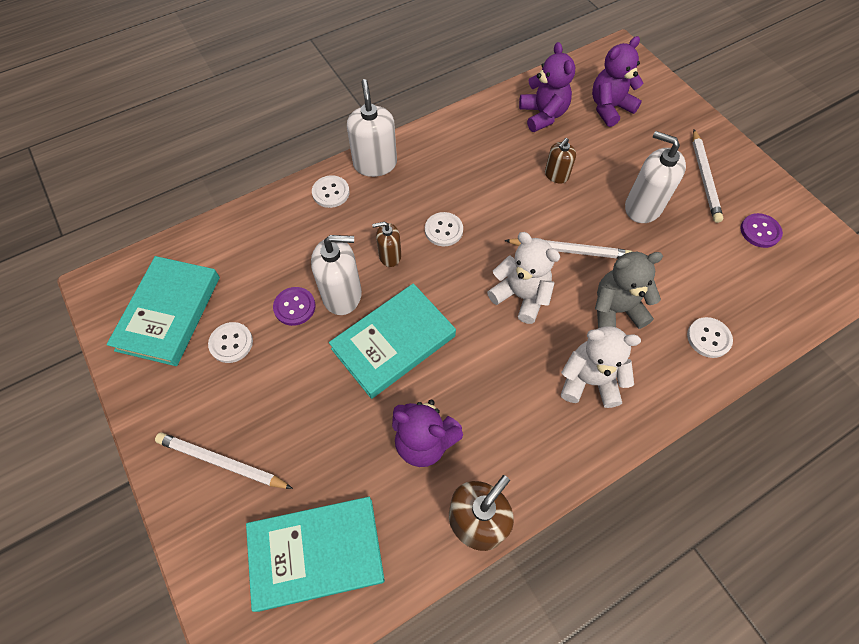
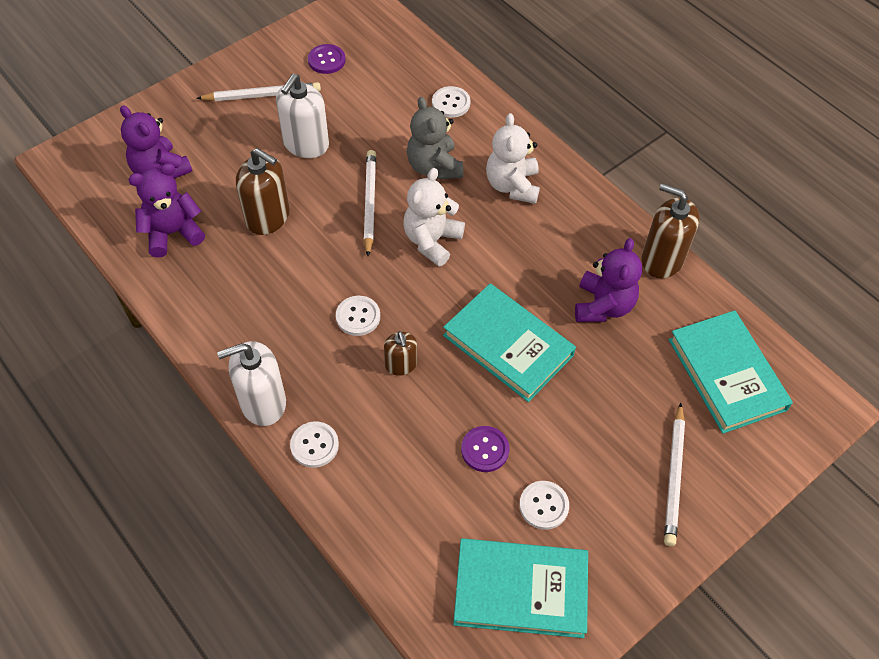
camera: 100 degrees left, 5 degrees down
white soap dispenser [311,235,362,315] -> none
brown soap dispenser [545,138,576,184] -> brown soap dispenser [236,148,290,235], size x1.71

